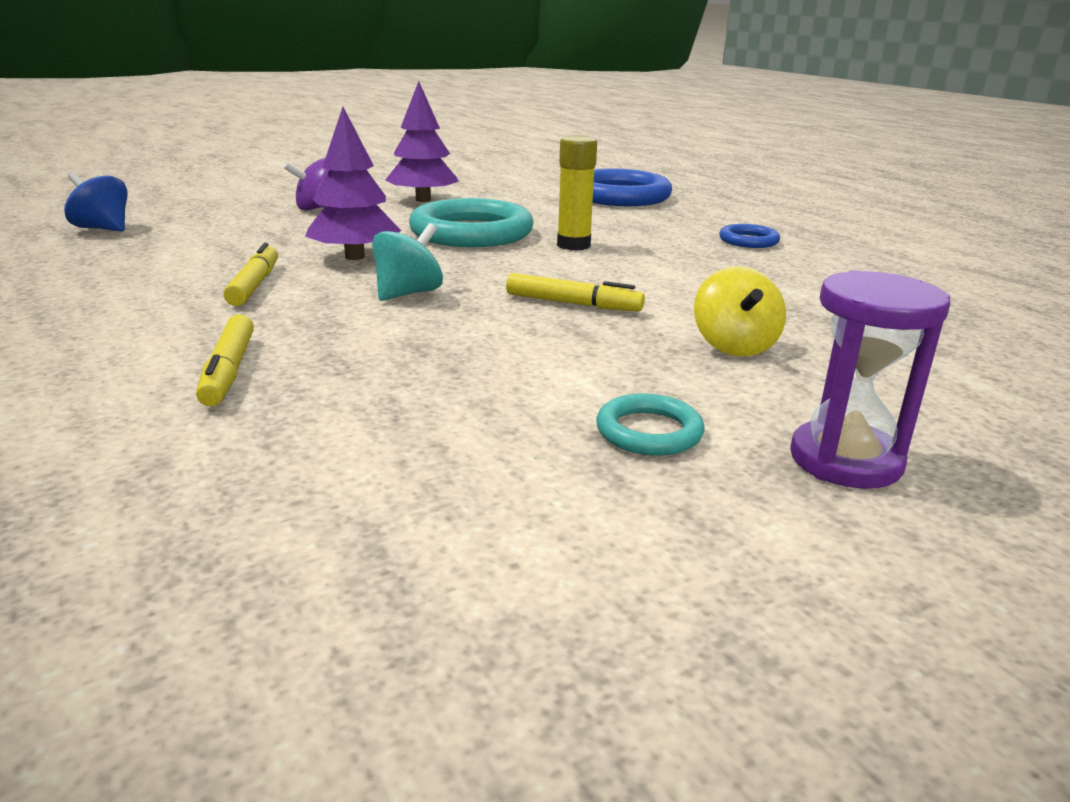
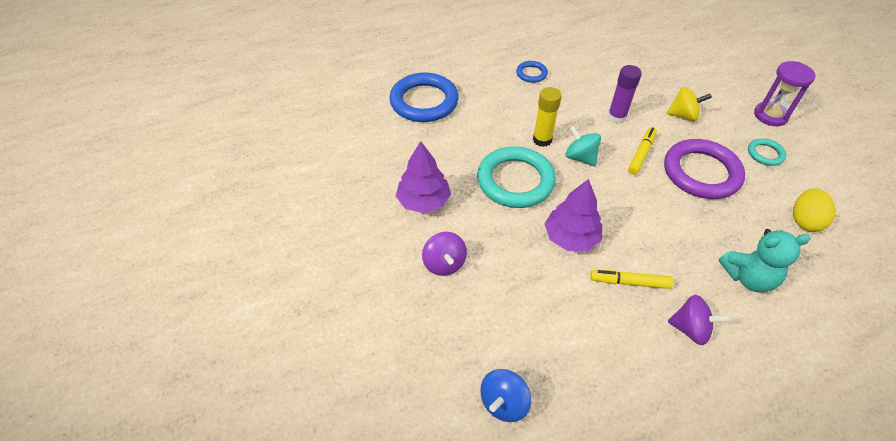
camera: 80 degrees left, 25 degrees up
yellow marker [196,314,254,406] -> turquoise teddy bear [719,229,811,293]
turquoise spinning top [372,223,443,301] -> turquoise spinning top moved to [566,126,601,167]
none -> purple glue stick [608,65,642,124]
none -> purple ring [664,139,745,199]
none -> purple spinning top [668,295,731,345]
none -> yellow egg [793,188,836,232]

